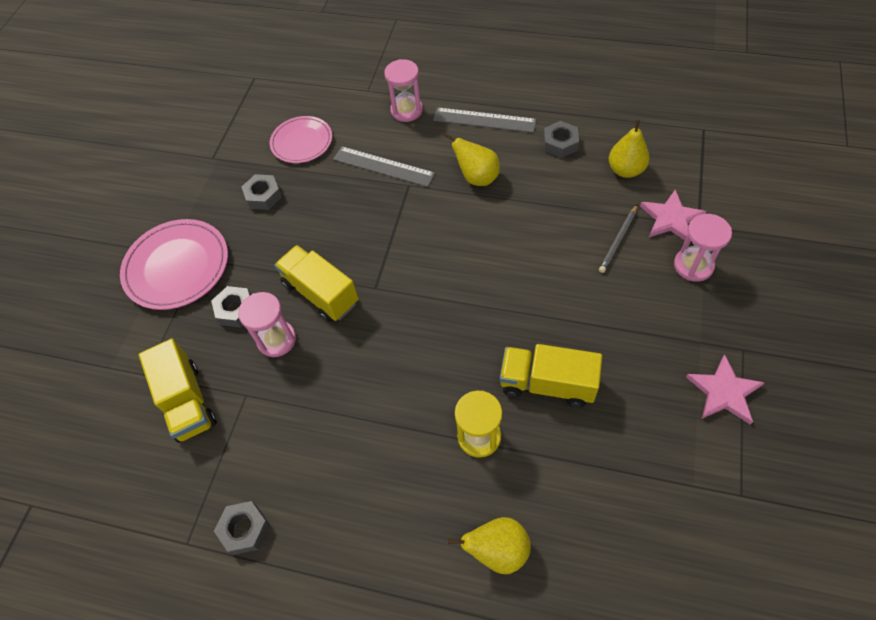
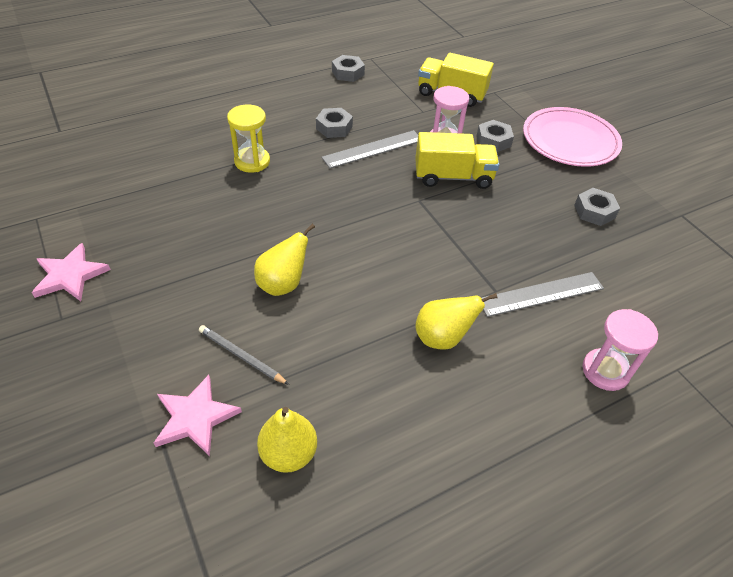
camera: 130 degrees right, 10 degrees down
pink plate [270,116,332,163] -> none
grey ruler [433,107,537,133] -> grey ruler moved to [322,130,418,168]
yellow pear [448,517,531,574] -> yellow pear moved to [254,224,315,296]
yellow truck [500,344,602,408] -> none
grey nut [543,121,579,158] -> grey nut moved to [316,108,353,138]
grey pencil [599,204,638,273] -> grey pencil turned 45 degrees counterclockwise [199,325,289,385]
pink hourglass [674,214,732,282] -> none

